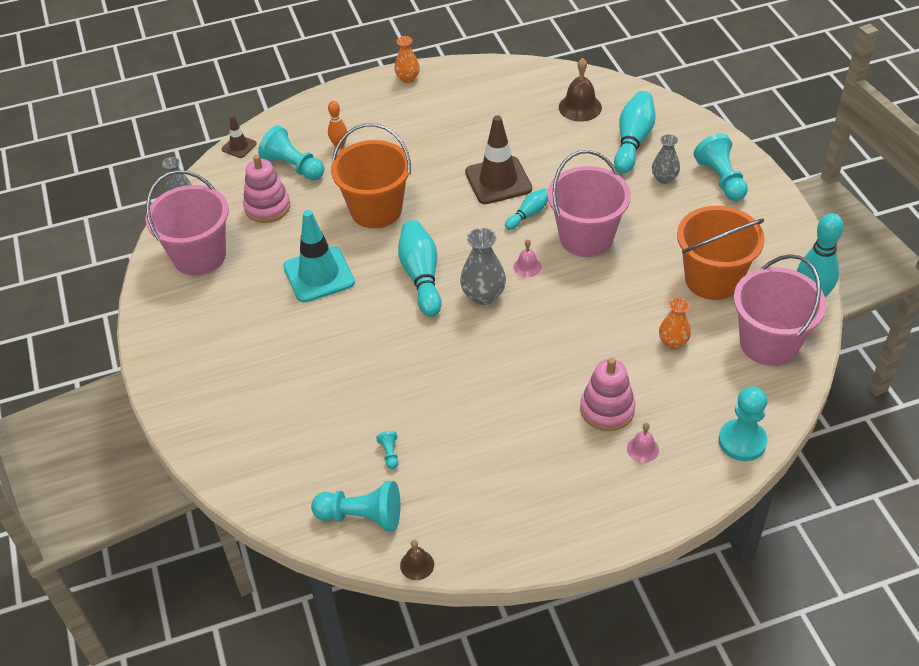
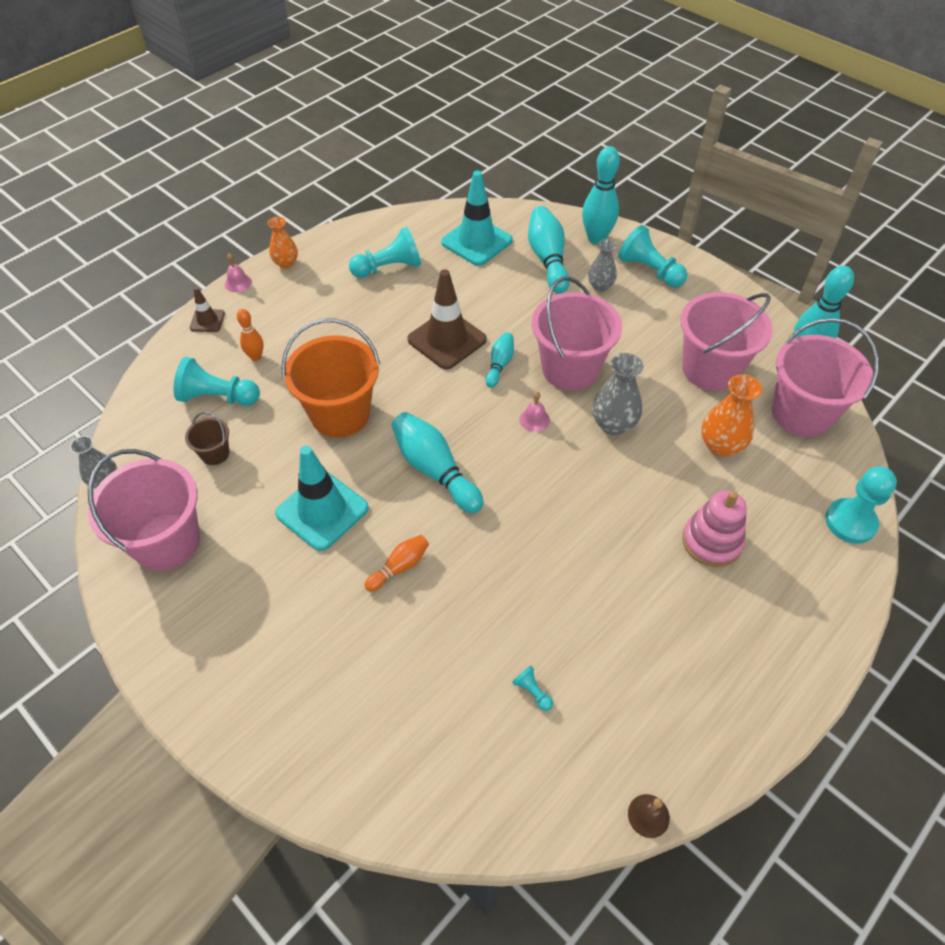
camera: 30 degrees left, 5 degrees up
brown traffic cone [222,115,257,158] -> brown traffic cone moved to [190,287,225,332]
pink stacking toy [243,155,290,223] -> brown bucket [185,412,229,465]
turquoise pawn [311,481,400,531] -> turquoise pawn moved to [349,227,421,278]
grey vase [460,228,506,305] -> grey vase moved to [592,353,644,435]
brown bell [559,58,602,122] -> turquoise traffic cone [441,171,513,266]
pink bell [627,422,659,463] -> pink bell moved to [225,253,252,292]
orange vase [659,298,691,349] -> orange vase [701,374,762,457], size x1.50
orange bucket [677,206,765,300] -> pink bucket [681,292,773,391]
none -> orange bowling pin [364,535,429,592]
none -> turquoise bowling pin [582,146,620,244]

